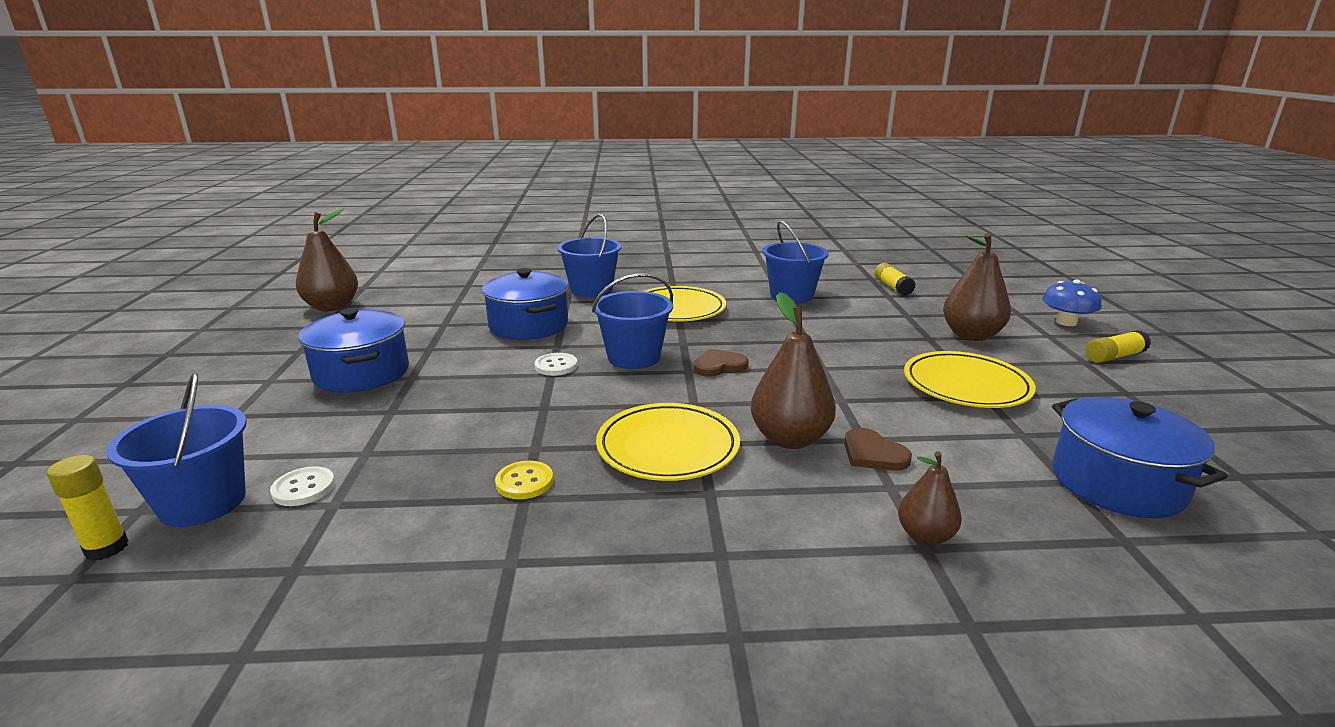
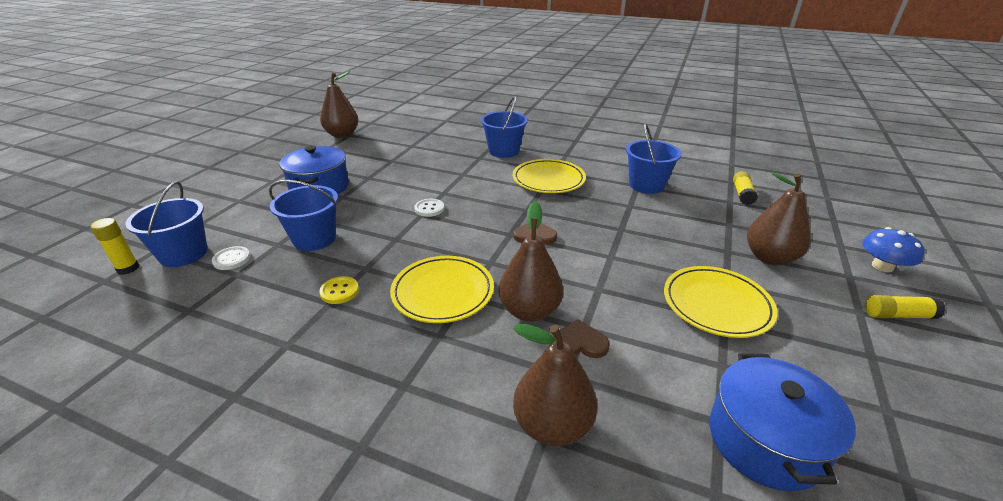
camera: 25 degrees right, 10 degrees up
blue pot [482,268,568,340] -> none
blue bucket [592,273,673,369] -> blue bucket moved to [269,180,338,251]
brown heart [844,428,912,471] -> brown heart turned 105 degrees clockwise [553,319,610,358]
brown pear [898,451,962,545] -> brown pear [513,324,598,446], size x1.72

